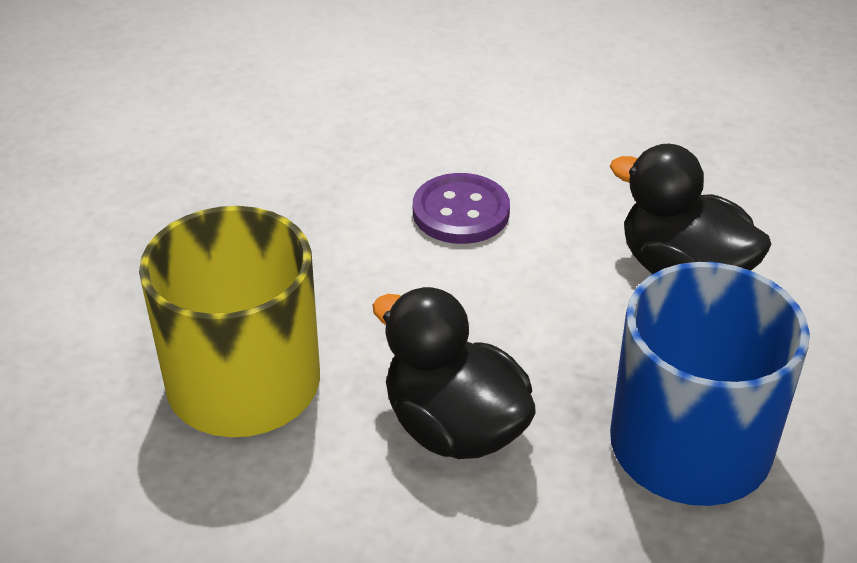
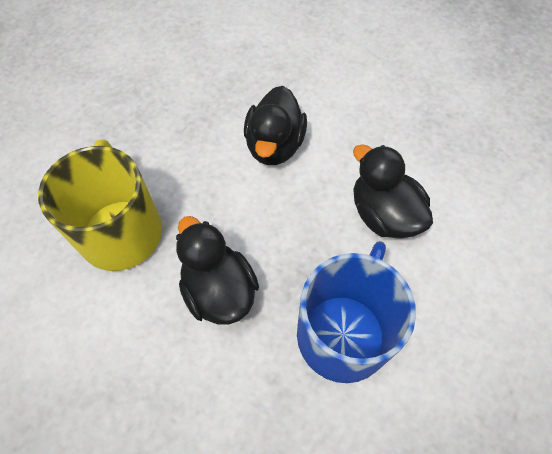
camera: 15 degrees right, 20 degrees up
purple button [413,173,510,244] -> black duck [244,86,307,165]

